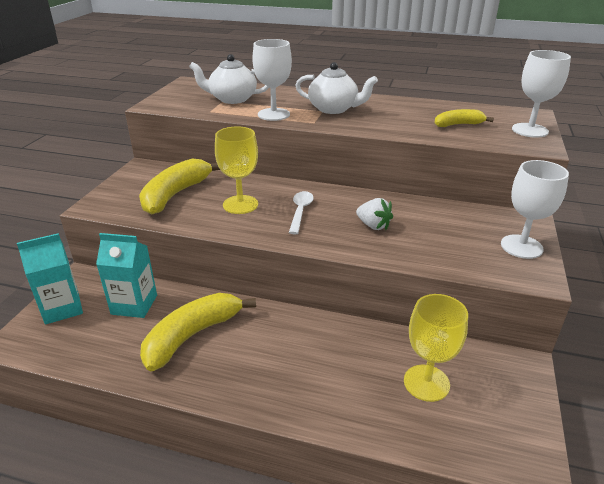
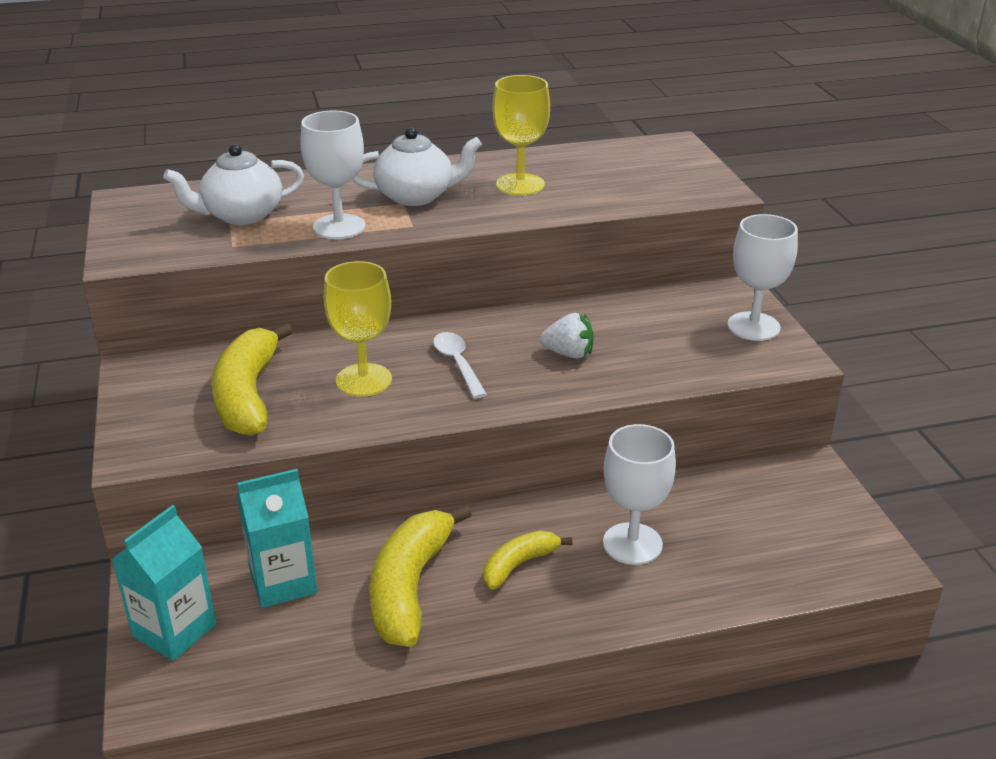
camera: 30 degrees left, 0 degrees up
yellow goblet [404,294,468,402] -> yellow goblet moved to [492,75,550,196]
yellow banana [434,109,494,127] -> yellow banana moved to [483,530,572,590]
white goblet [512,50,571,138] -> white goblet moved to [603,424,676,565]

